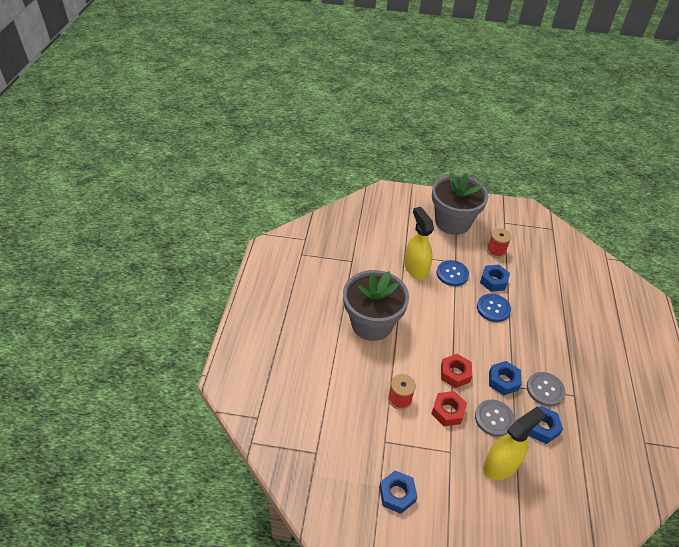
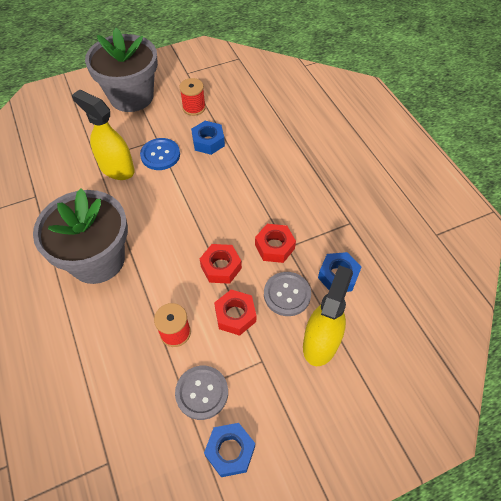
camera: 30 degrees left, 10 degrees up
blue button [477,294,511,322] -> none
blue nut [489,361,522,395] -> red nut [255,224,296,263]
grey button [527,372,566,407] -> grey button moved to [175,366,228,420]

